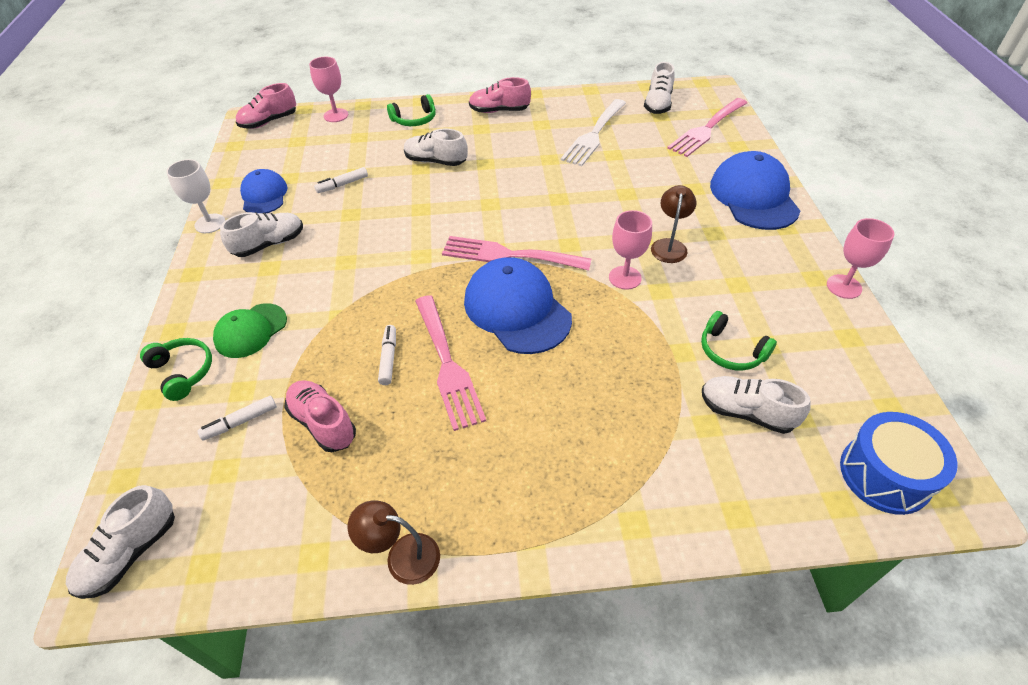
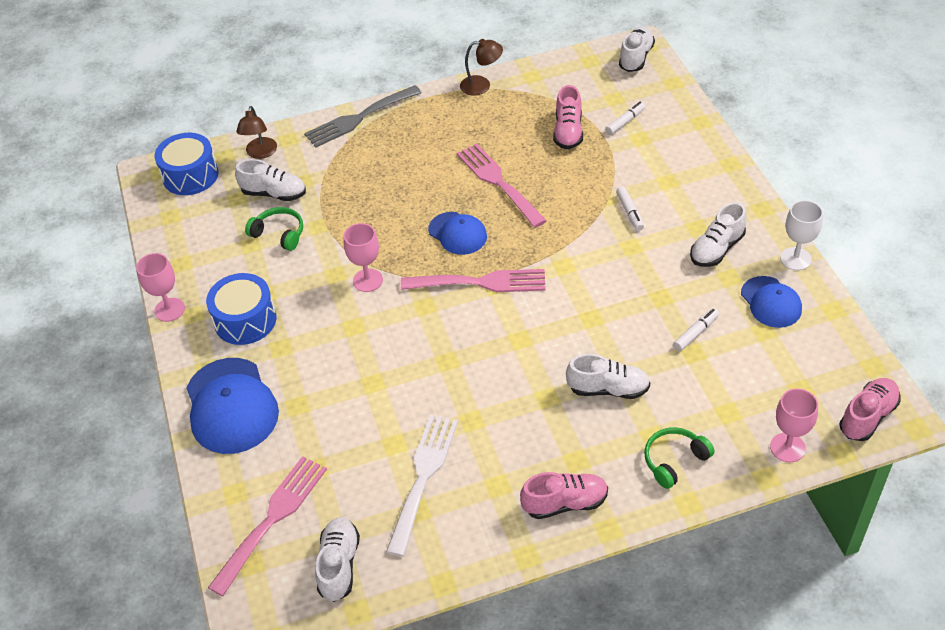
camera: 170 degrees right, 0 degrees up
green headphones [140,338,212,401] -> none
green cap [213,304,287,358] -> none
pink shoe [284,380,356,452] -> pink shoe turned 60 degrees clockwise [553,85,583,149]
white marker [378,325,396,385] -> white marker moved to [616,186,644,231]
blue cap [464,257,572,354] -> blue cap [428,212,487,255], size x0.60
brown lamp [651,185,696,263] -> brown lamp moved to [236,106,277,159]
none -> blue drum [206,273,276,345]
none -> grey fork [304,85,422,148]

